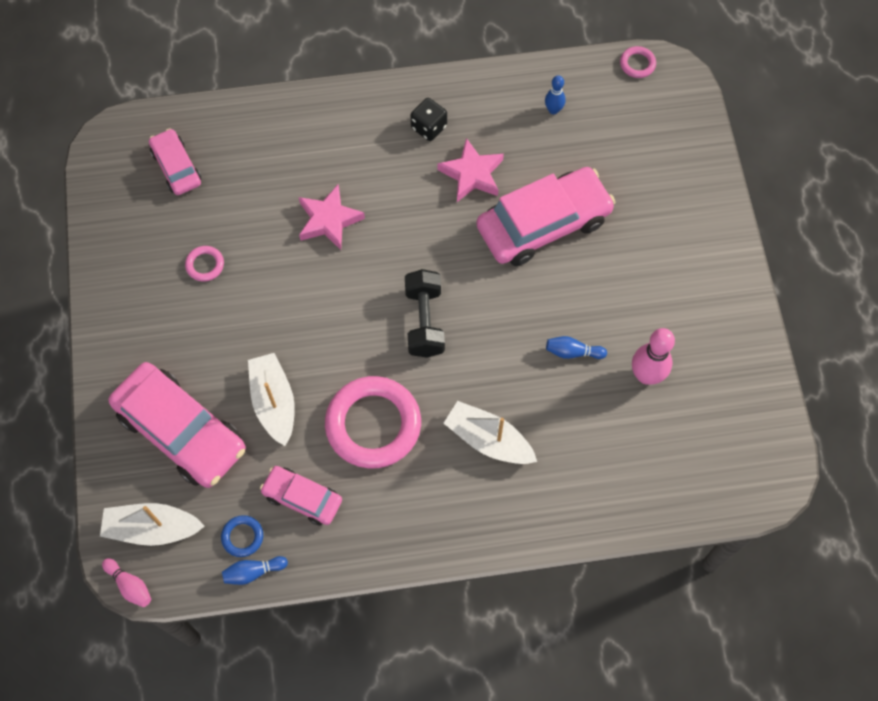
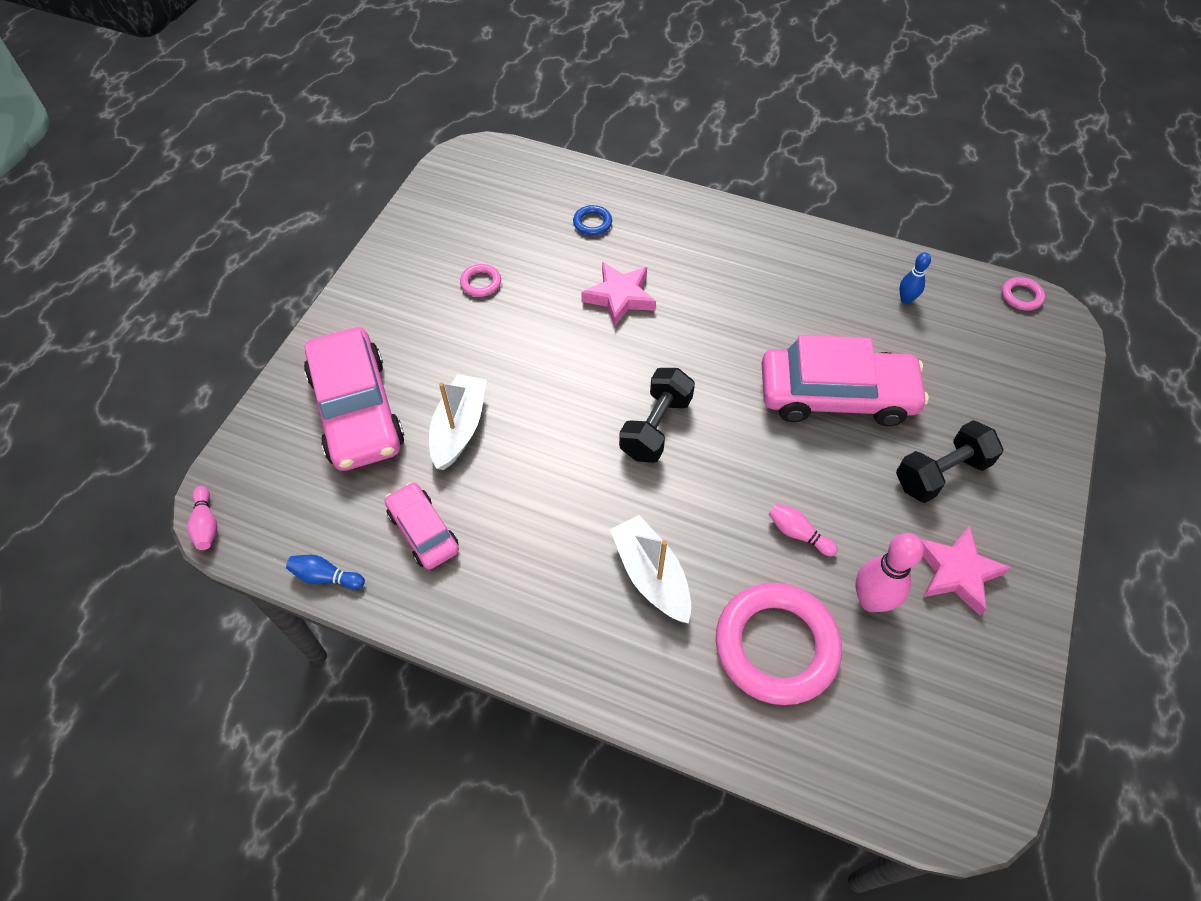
camera: 30 degrees right, 10 degrees down
white boat [100,503,205,546] -> none
pink car [149,128,201,195] -> none
blue ring [221,515,263,557] -> blue ring moved to [573,205,612,236]
pink ring [325,376,421,468] -> pink ring moved to [716,583,842,705]
black dice [410,98,447,141] -> none
pink star [437,138,504,202] -> pink star moved to [921,525,1011,616]
blue bowling pin [546,336,607,359] -> pink bowling pin [769,504,838,556]
none -> black dumbbell [896,420,1003,503]

